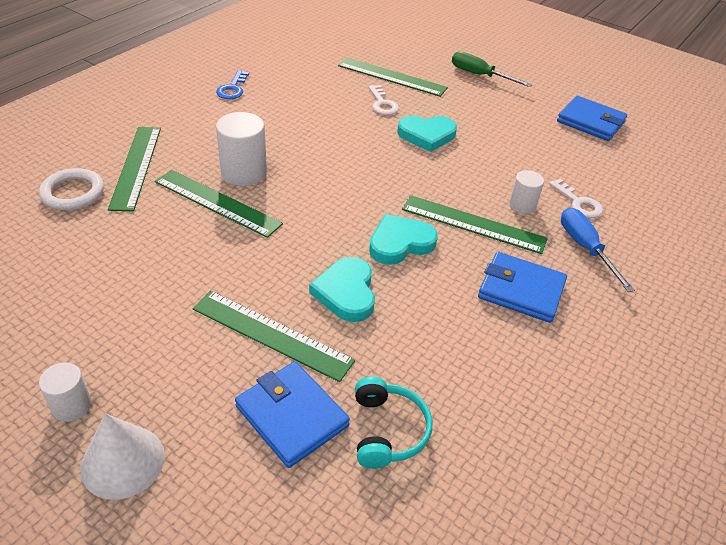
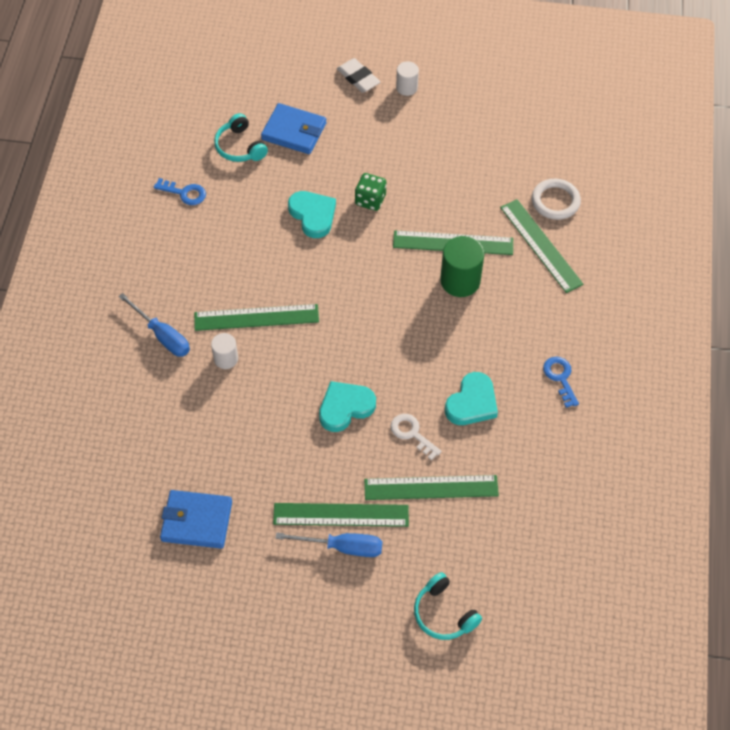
camera: 155 degrees right, 15 degrees up
white cone [80,413,165,500] -> white eraser [337,58,380,93]
green ruler [193,291,355,382] -> green ruler moved to [273,503,409,527]
white cylinder [216,112,267,186] -> green cylinder [440,236,484,297]
turquoise heart [369,214,438,265] -> turquoise heart moved to [445,372,498,425]
green screwdriver [452,51,532,87] -> blue screwdriver [275,532,382,557]
blue wallet [478,252,567,323] -> none
white key [549,179,603,218] -> none
none -> blue key [154,178,206,205]
none -> green dice [355,173,387,211]
none -> turquoise headphones [414,572,482,640]

